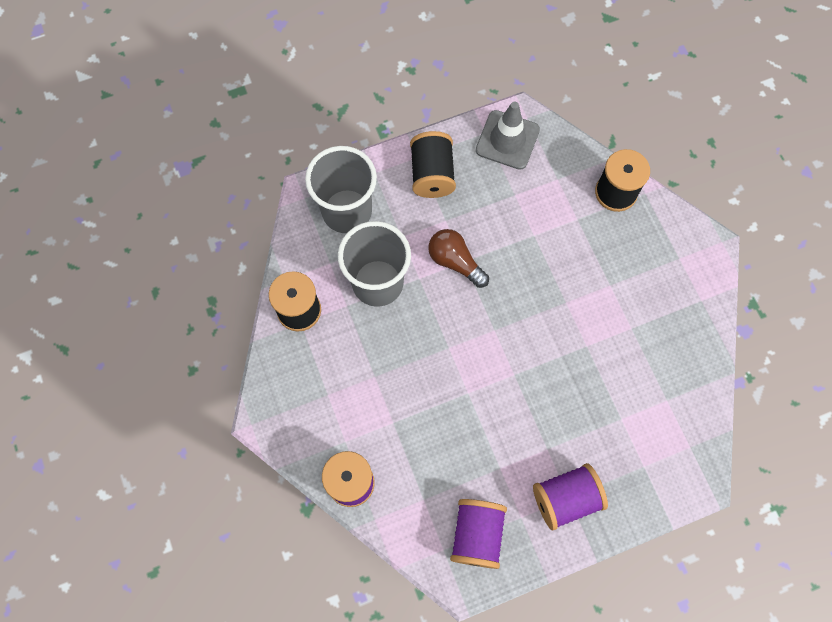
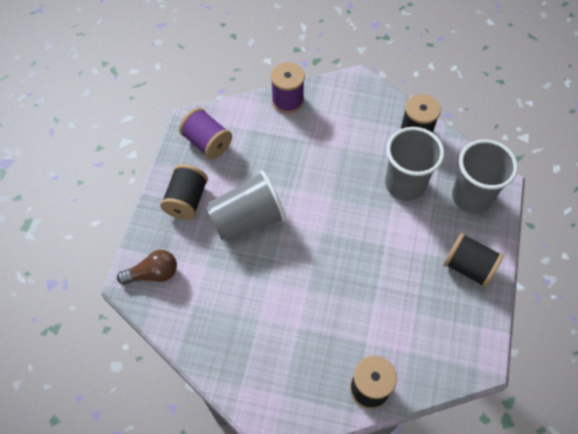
camera: 125 degrees right, 10 degrees down
brown light bulb [428,229,489,288] -> brown light bulb moved to [117,250,177,285]
grey traffic cone [476,102,540,170] -> none
purple spool [533,463,608,530] -> black spool [160,164,208,220]
none -> grey cup [206,170,286,242]

